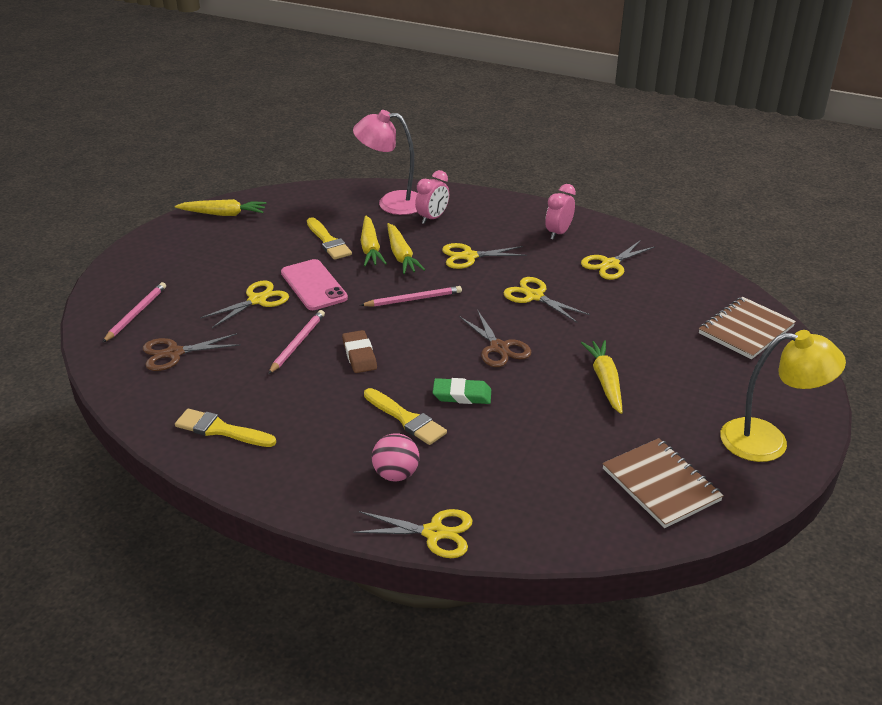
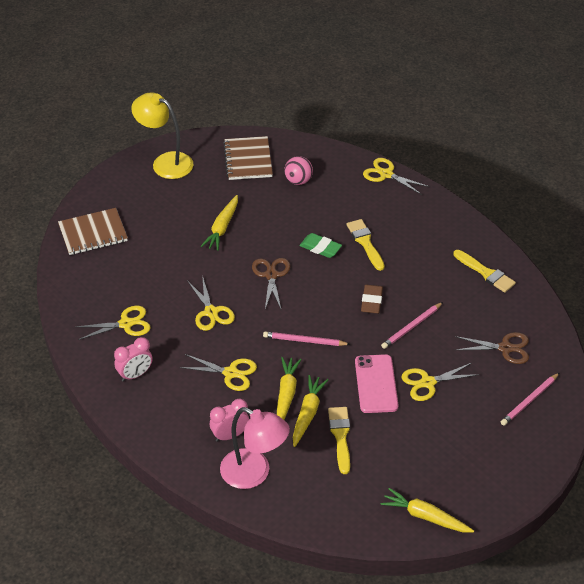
camera: 155 degrees left, 10 degrees up
pink ball [372,433,419,481] -> pink ball moved to [284,156,313,185]

